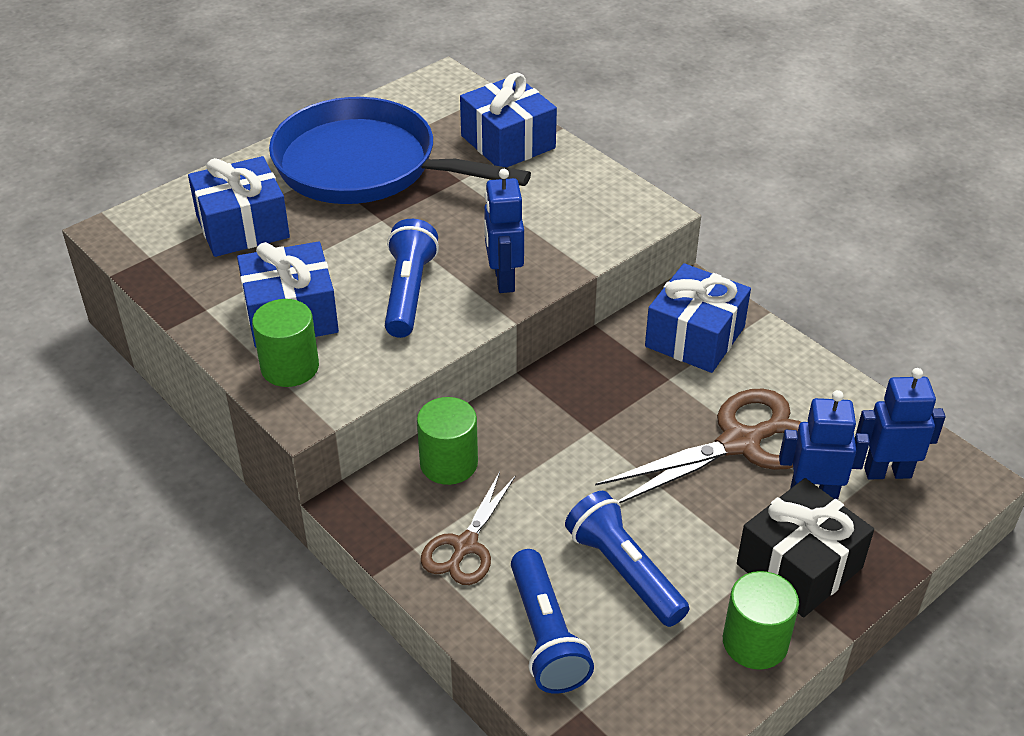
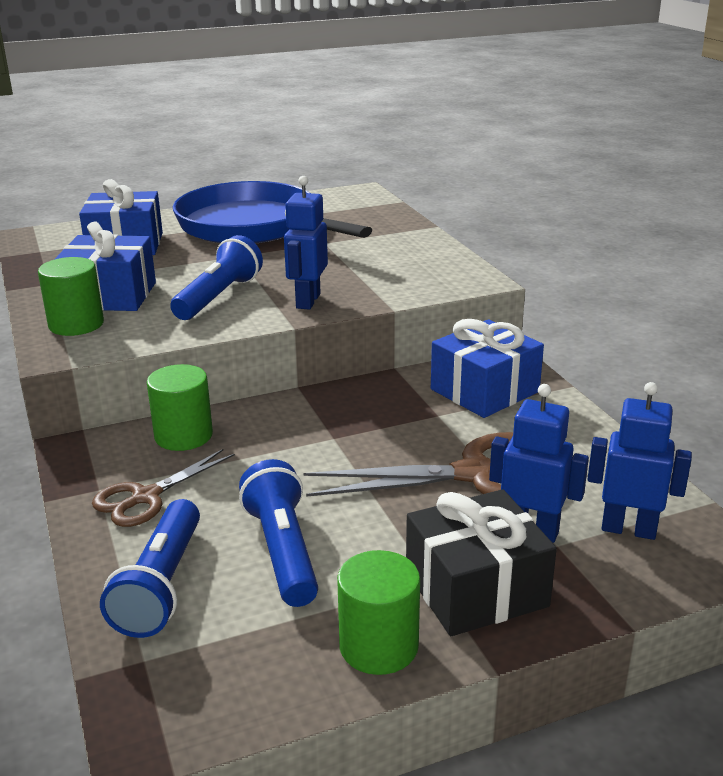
camera: 20 degrees right, 15 degrees down
blue gift [460,73,557,167] -> none

